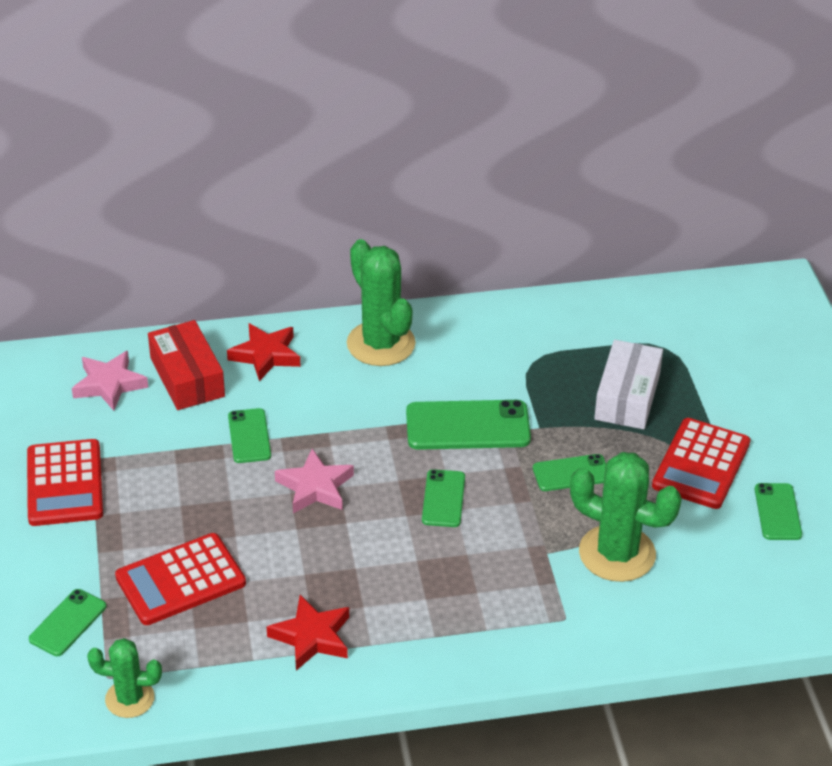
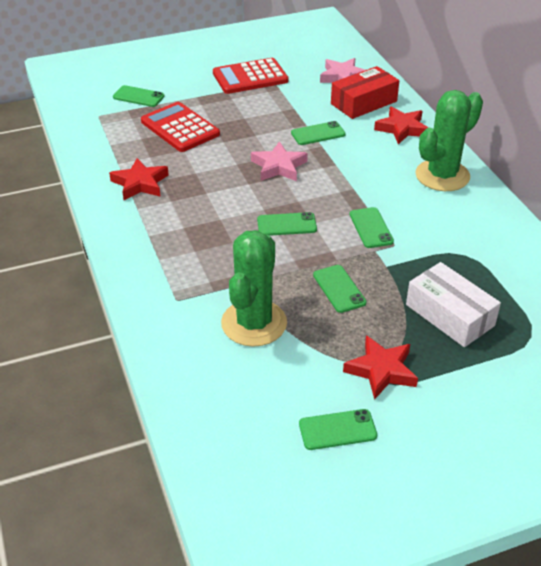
camera: 80 degrees right, 0 degrees up
green cactus [87,638,162,718] -> none
green phone [406,400,531,450] -> green phone [350,207,394,248], size x0.59
white box [594,340,663,429] -> white box turned 45 degrees clockwise [406,262,501,347]
red calculator [652,418,750,509] -> red star [343,335,418,400]

